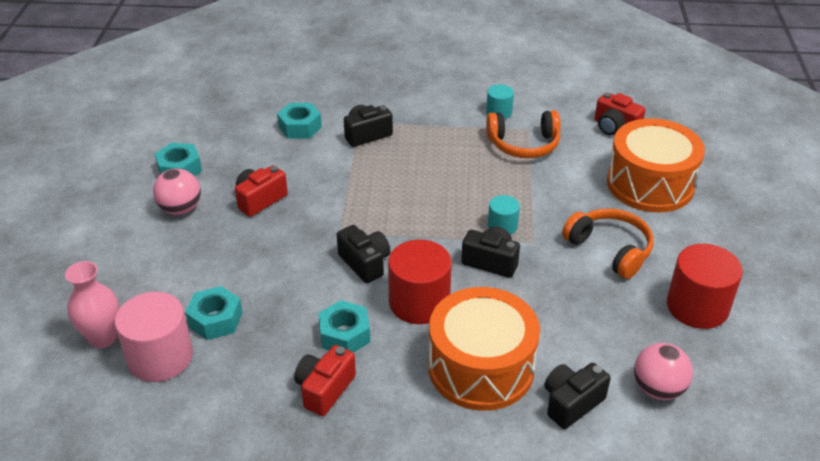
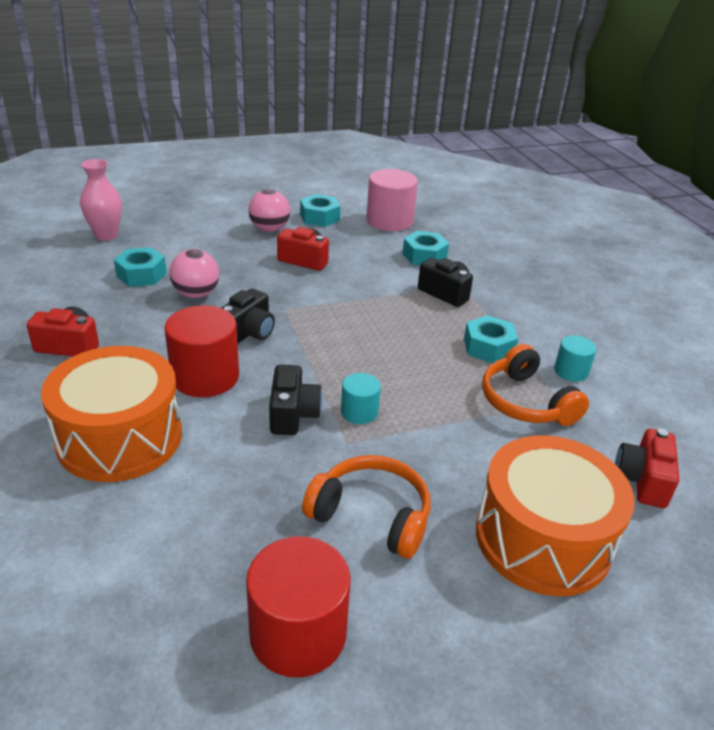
camera: 65 degrees right, 5 degrees down
pink cylinder [115,292,193,382] -> pink cylinder moved to [366,169,418,231]
turquoise nut [318,300,370,353] -> turquoise nut moved to [464,315,518,363]
black camera [544,363,611,429] -> none
orange headphones [562,208,654,279] -> orange headphones turned 90 degrees counterclockwise [302,455,430,559]
pink ball [634,343,693,400] -> pink ball moved to [169,249,219,298]

